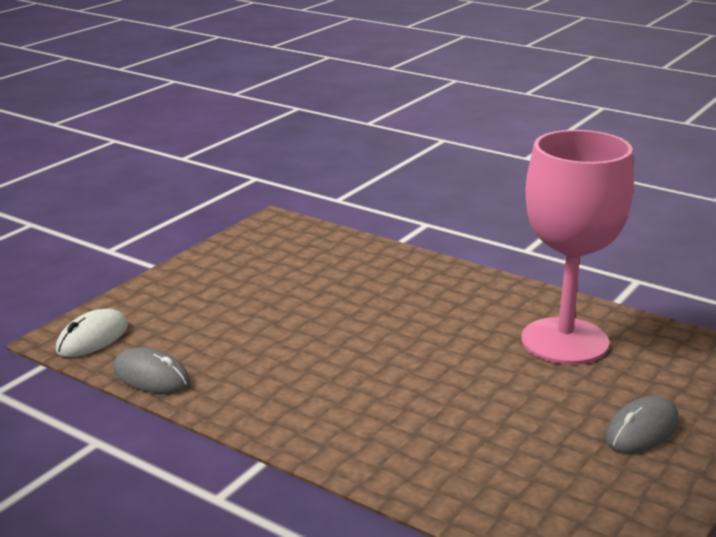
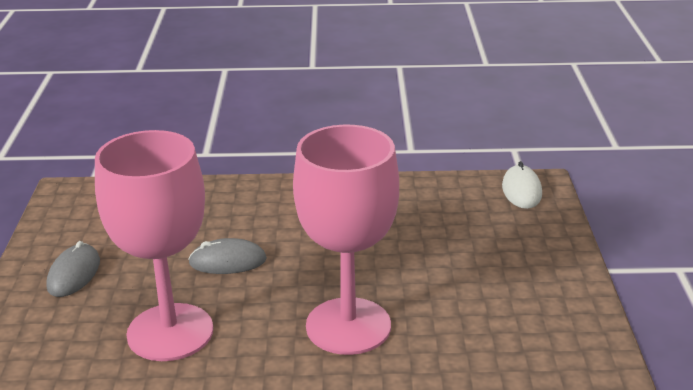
camera: 145 degrees right, 5 degrees up
grey mouse [113,347,190,394] -> grey mouse moved to [188,238,267,274]
none -> pink goblet [293,125,399,355]

